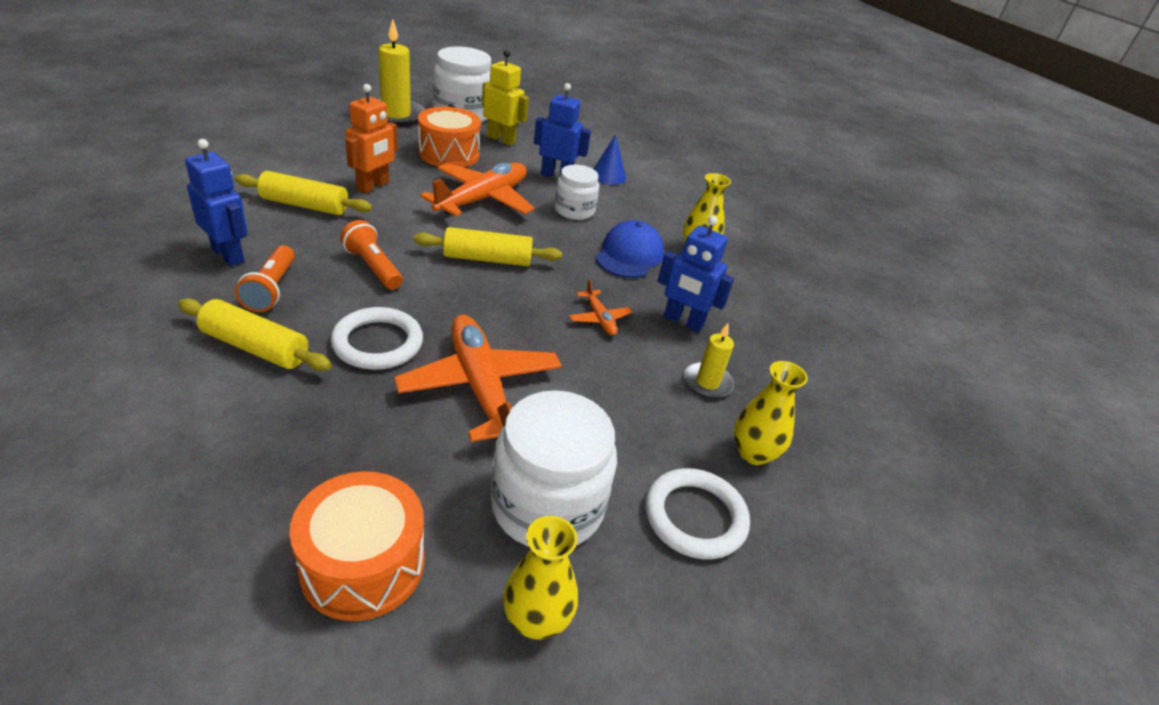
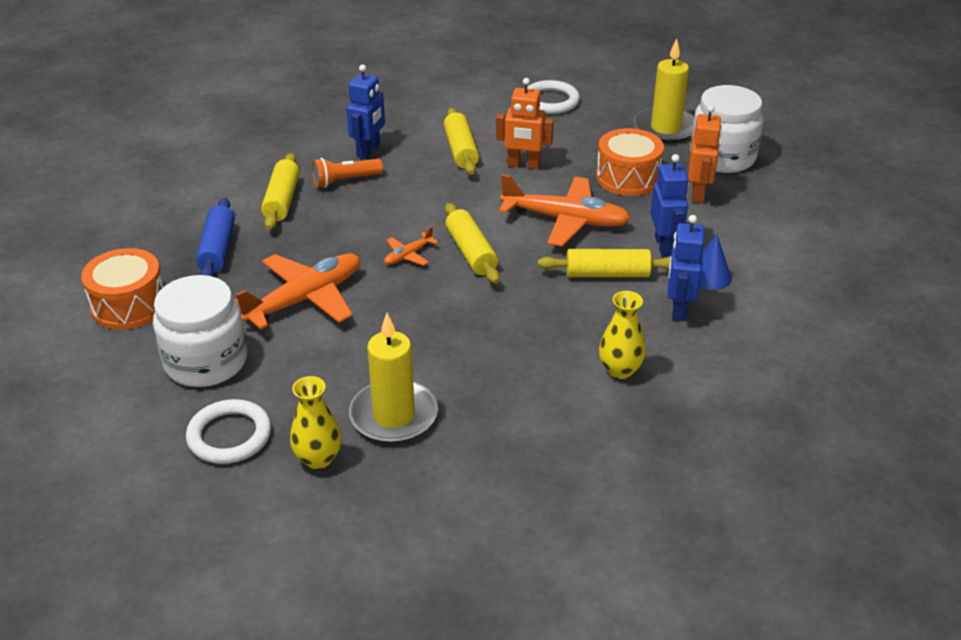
camera: 75 degrees right, 0 degrees up
white ring [330,307,423,370] -> white ring moved to [527,80,580,114]
orange flashlight [340,220,403,290] -> none
yellow robot [482,50,529,146] -> orange robot [688,105,722,203]
yellow vase [503,516,578,640] -> none
white jar [554,165,599,220] -> yellow rolling pin [538,249,670,277]
orange plane [569,279,632,336] -> orange plane moved to [384,226,439,266]
blue cap [595,220,664,278] -> none
blue robot [657,216,734,332] -> blue robot moved to [668,215,704,321]
yellow candle [684,323,734,398] -> yellow candle [349,313,438,444], size x1.81
none -> blue rolling pin [196,198,235,277]

